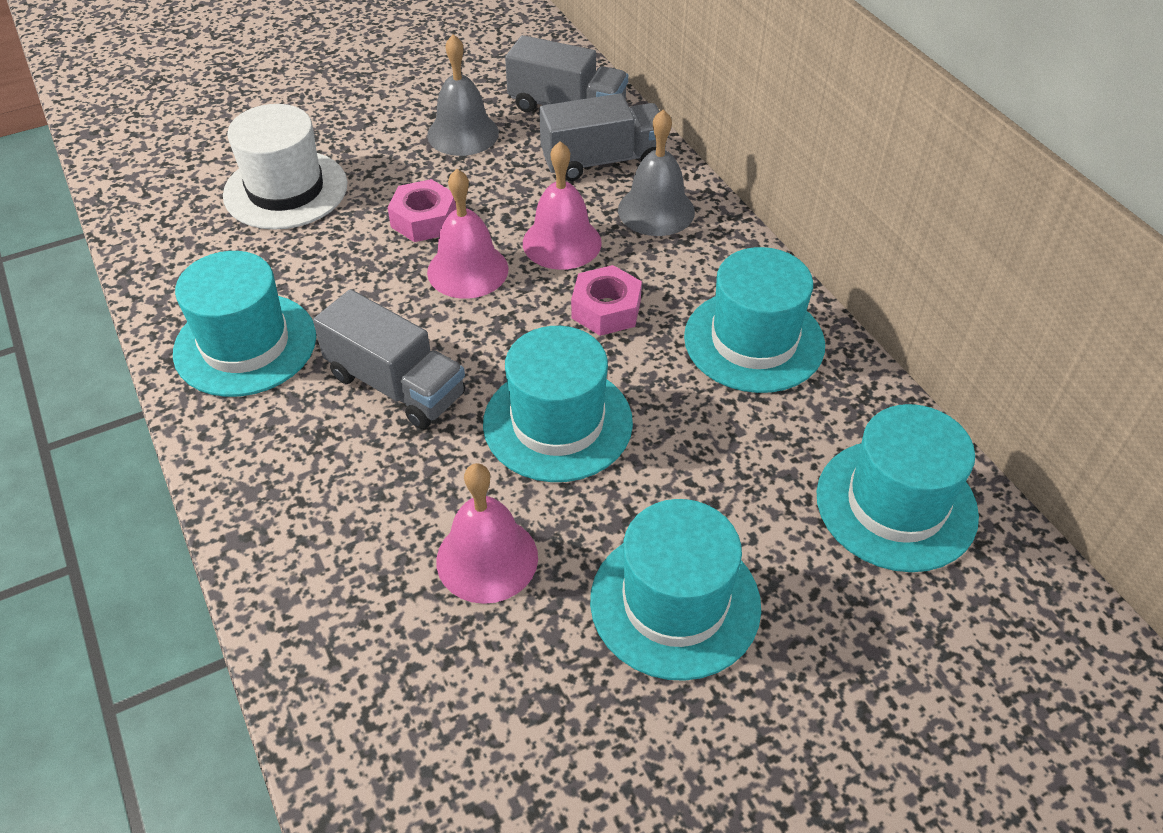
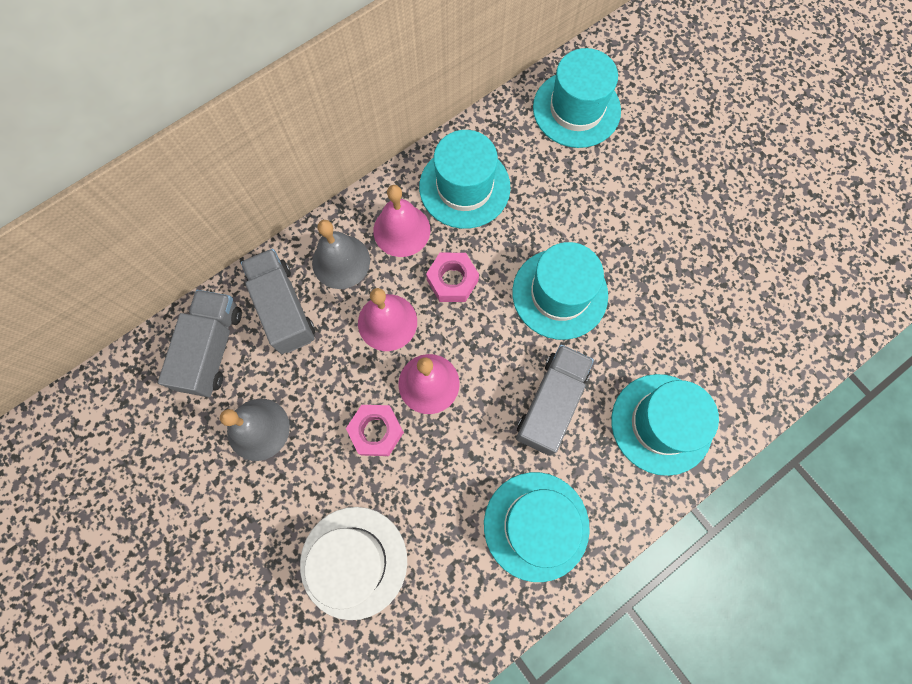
camera: 100 degrees left, 25 degrees up
pink bell [436,463,538,604] -> pink bell moved to [373,185,430,257]
turquoise hat [590,499,761,681] -> turquoise hat moved to [612,374,719,476]

